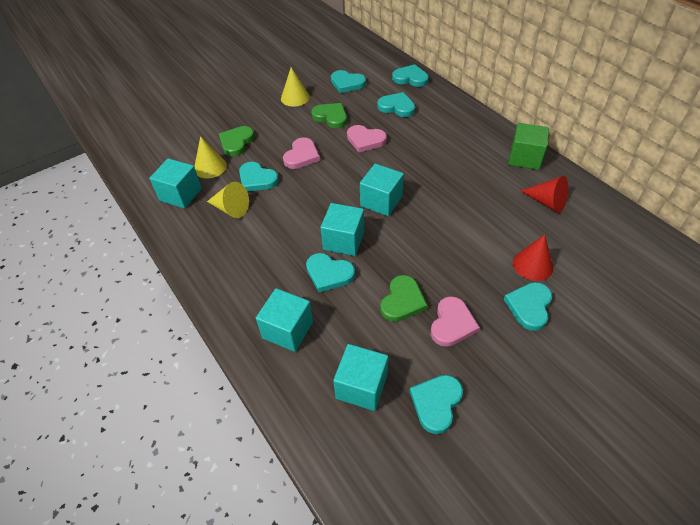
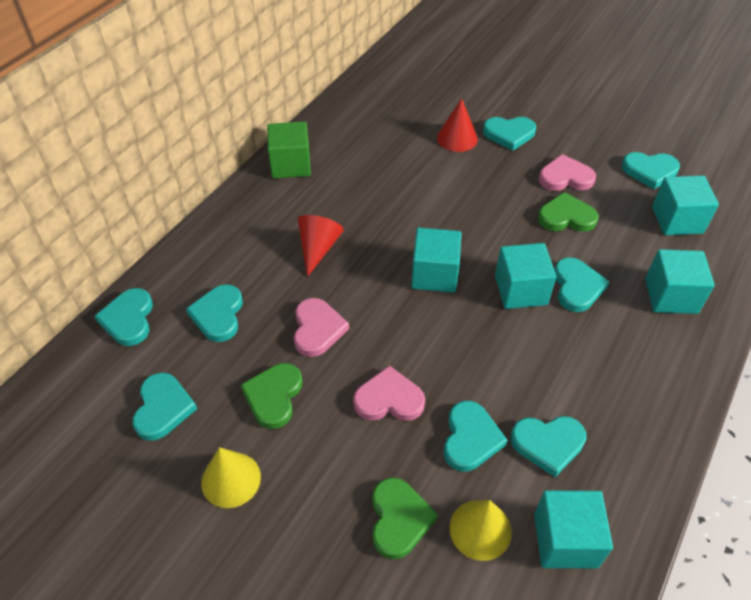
camera: 115 degrees left, 0 degrees up
yellow cone [207,182,249,218] -> turquoise heart [511,416,586,477]
green heart [219,126,255,156] -> green heart turned 90 degrees counterclockwise [372,477,438,559]
red cone [520,176,568,213] -> red cone moved to [298,215,344,277]

